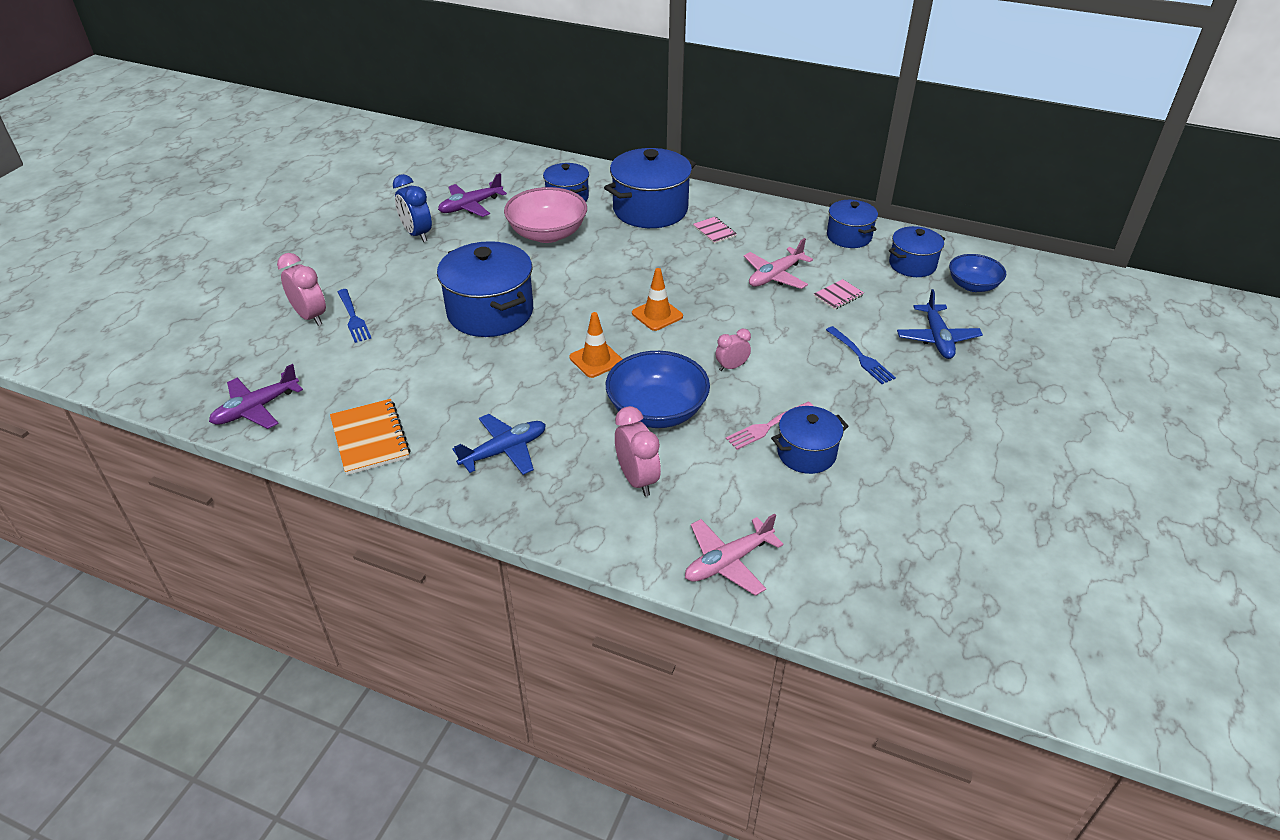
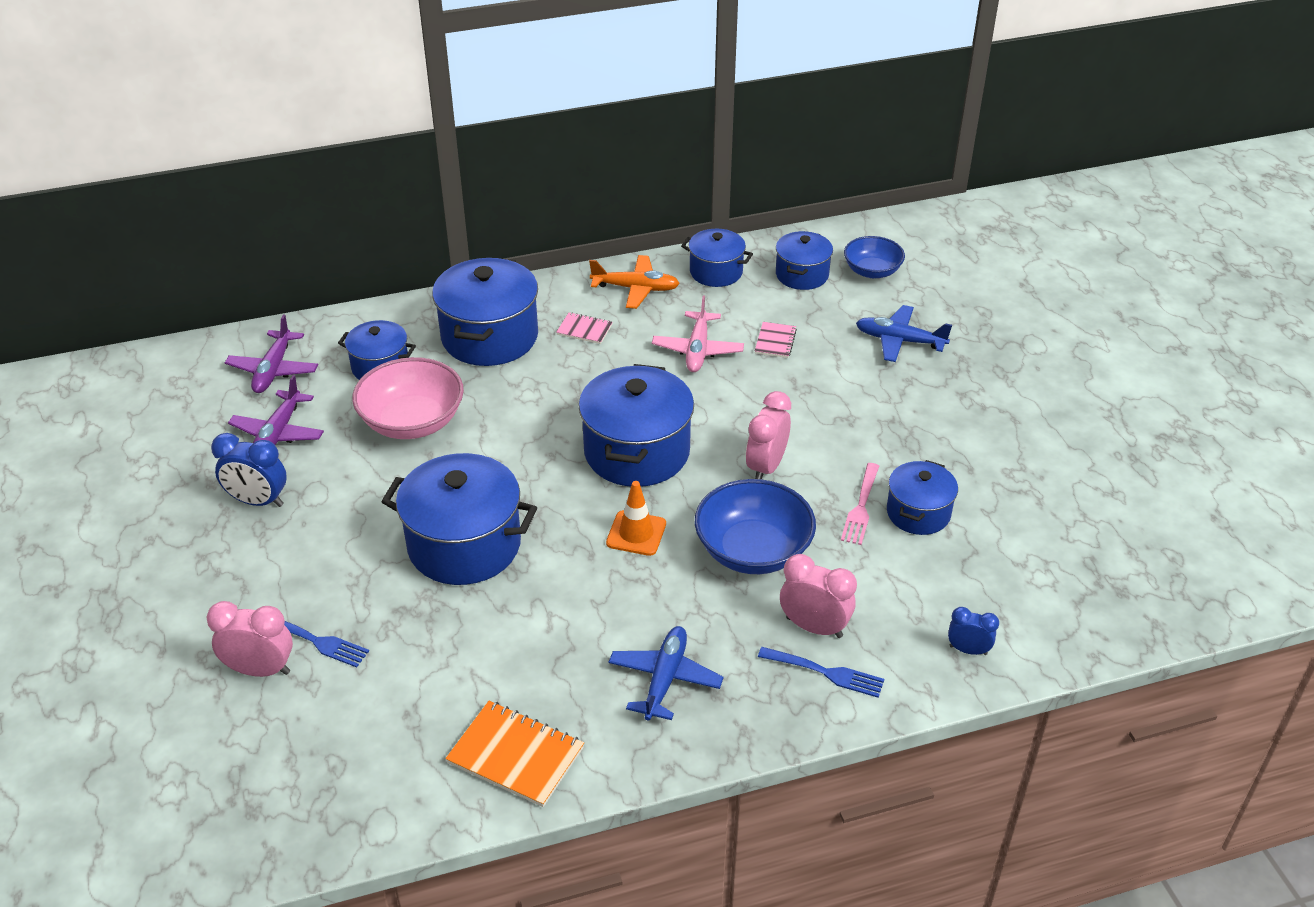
camera: 40 degrees left, 0 degrees up
purple plane [209,364,303,429] -> purple plane moved to [225,315,318,393]
orange traffic cone [632,268,683,331] -> blue pot [578,364,694,486]
pink plane [685,513,784,596] -> blue clock [948,607,999,655]
pink clock [716,329,751,371] -> pink clock [746,391,791,479], size x1.62
blue fork [826,326,896,384] -> blue fork moved to [758,647,884,698]
blue plane [897,289,983,359] -> blue plane turned 150 degrees clockwise [856,305,952,362]
none -> orange plane [589,255,680,309]

